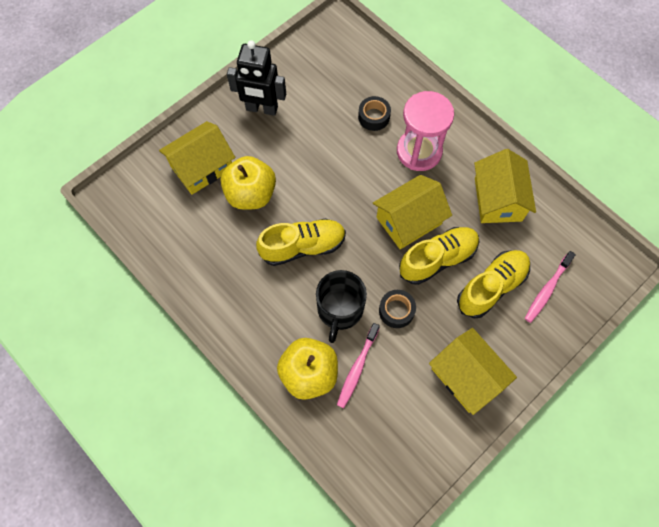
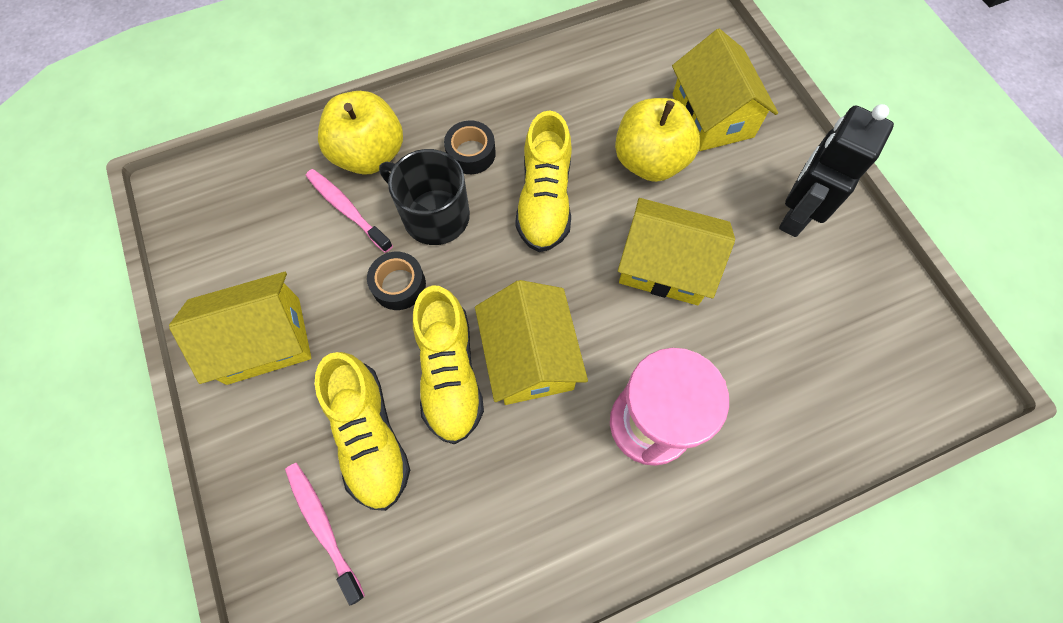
camera: 110 degrees right, 0 degrees up
black tape [358,96,391,131] -> black tape moved to [444,120,496,174]
yellow house [474,149,536,223] -> yellow house moved to [618,198,735,305]

